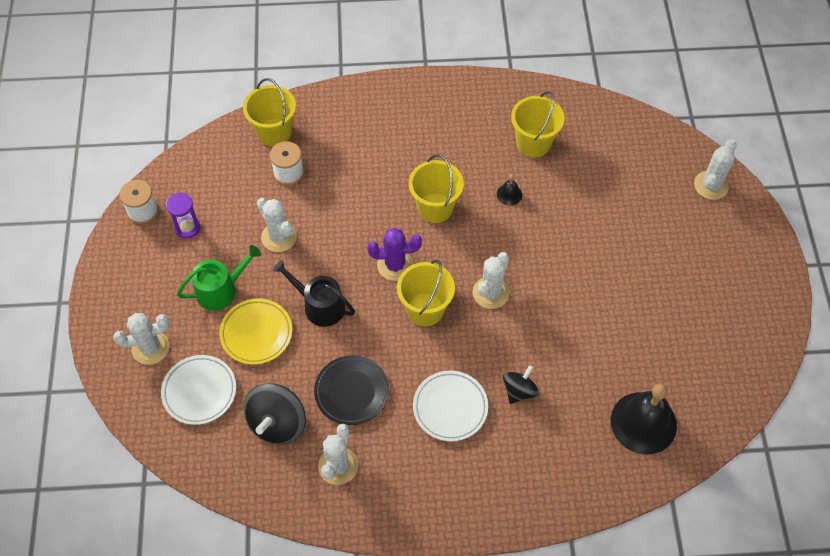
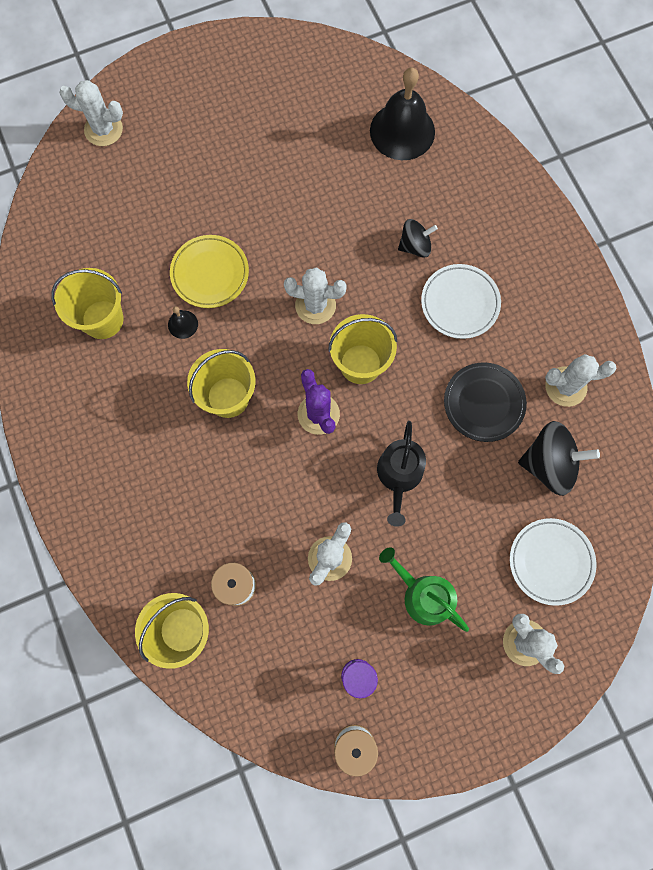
camera: 110 degrees left, 15 degrees up
yellow plate [219,298,292,365] -> yellow plate moved to [170,235,249,308]
black spinning top [503,365,539,404] -> black spinning top turned 150 degrees clockwise [398,219,438,258]

